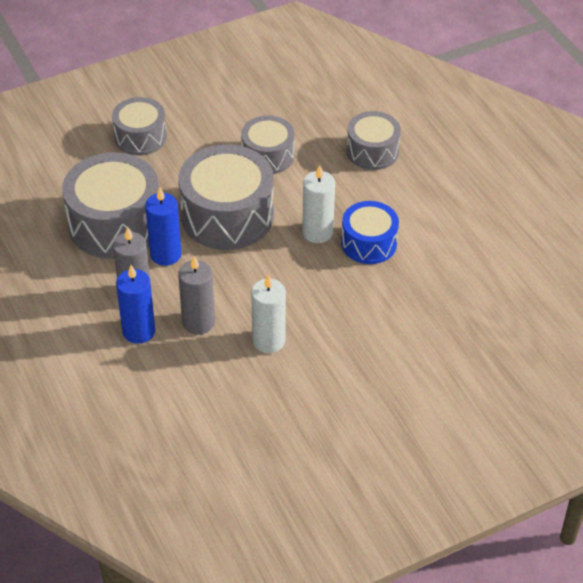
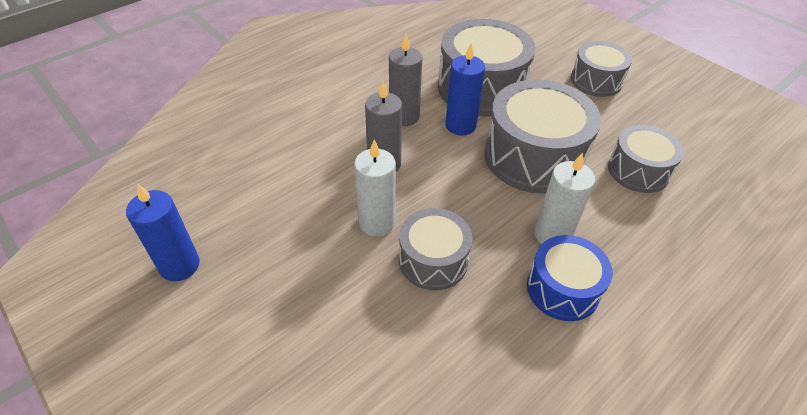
camera: 75 degrees right, 0 degrees up
blue candle [116,265,155,344] -> blue candle moved to [126,183,200,281]
grey drum [346,111,401,170] -> grey drum moved to [399,208,473,290]

